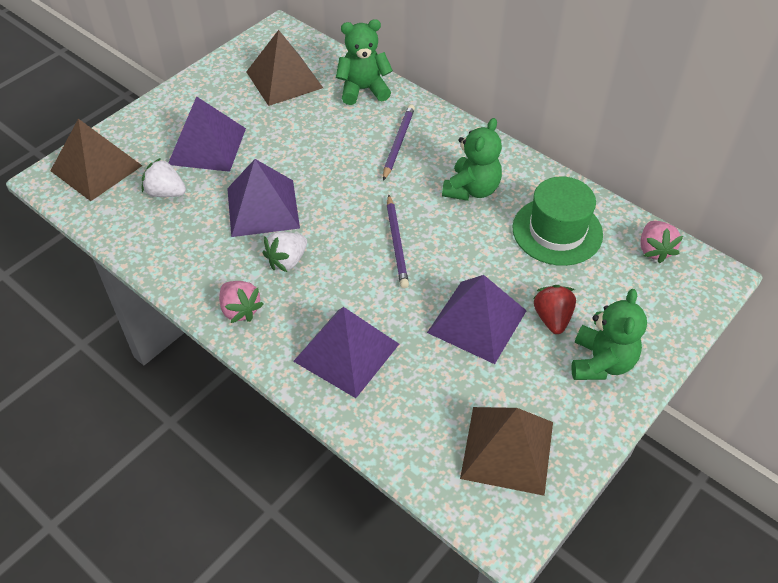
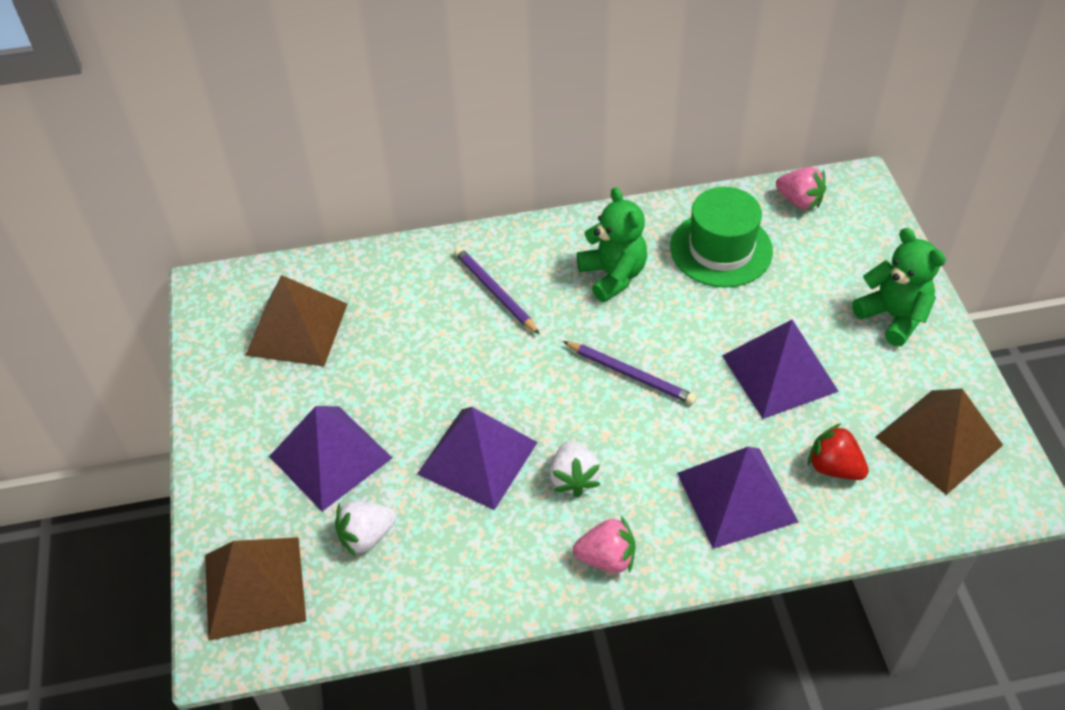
camera: 50 degrees left, 0 degrees up
green teddy bear [336,19,393,105] -> none
red strawberry [533,285,576,334] -> red strawberry moved to [808,423,869,480]

